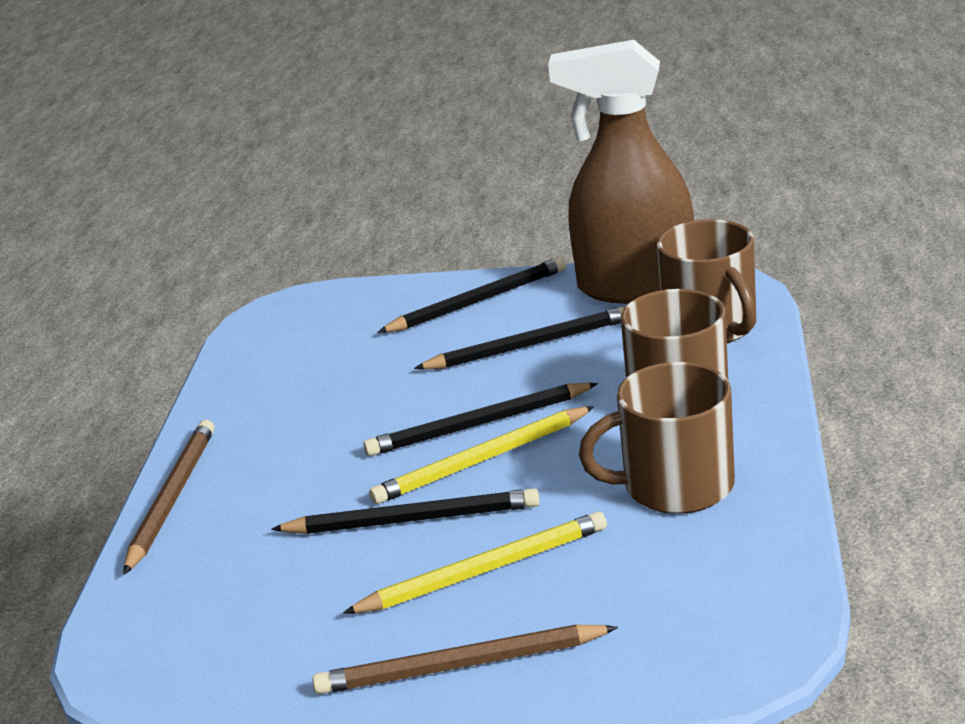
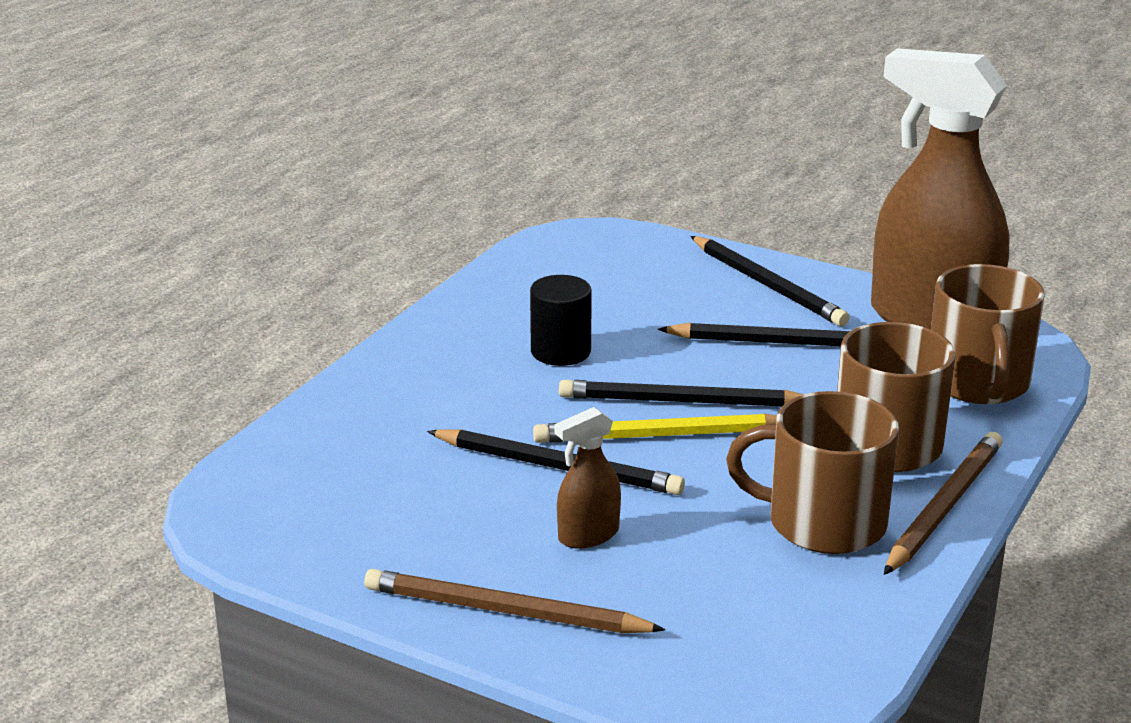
camera: 20 degrees right, 0 degrees up
brown pencil [123,420,214,575] -> brown pencil moved to [884,432,1003,575]
yellow pencil [343,511,607,614] -> brown spray bottle [555,407,621,549]
black pencil [377,257,567,333] -> black pencil turned 60 degrees clockwise [690,236,850,326]
none -> black cylinder [530,275,592,366]

